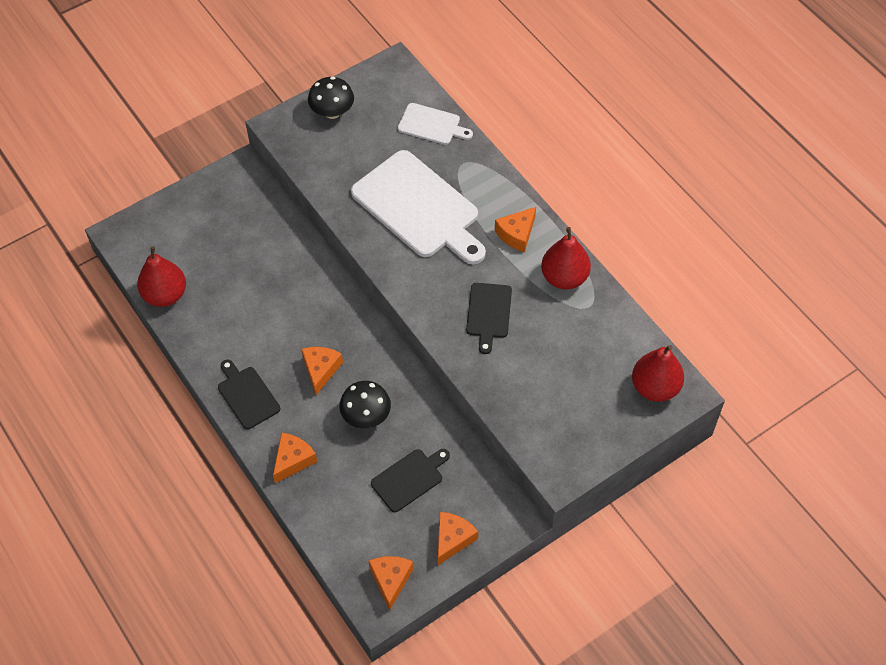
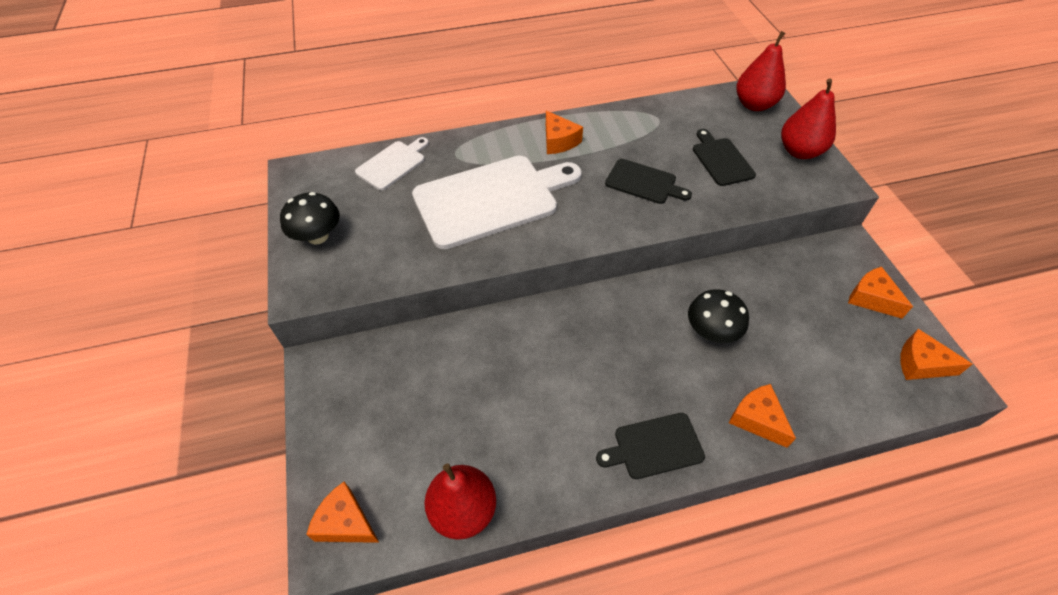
camera: 70 degrees left, 5 degrees down
orange cheese [301,347,343,395] -> orange cheese moved to [306,482,379,543]
black cutting board [371,449,450,512] -> black cutting board moved to [693,129,756,186]
red pear [541,227,591,289] -> red pear moved to [781,78,836,159]

